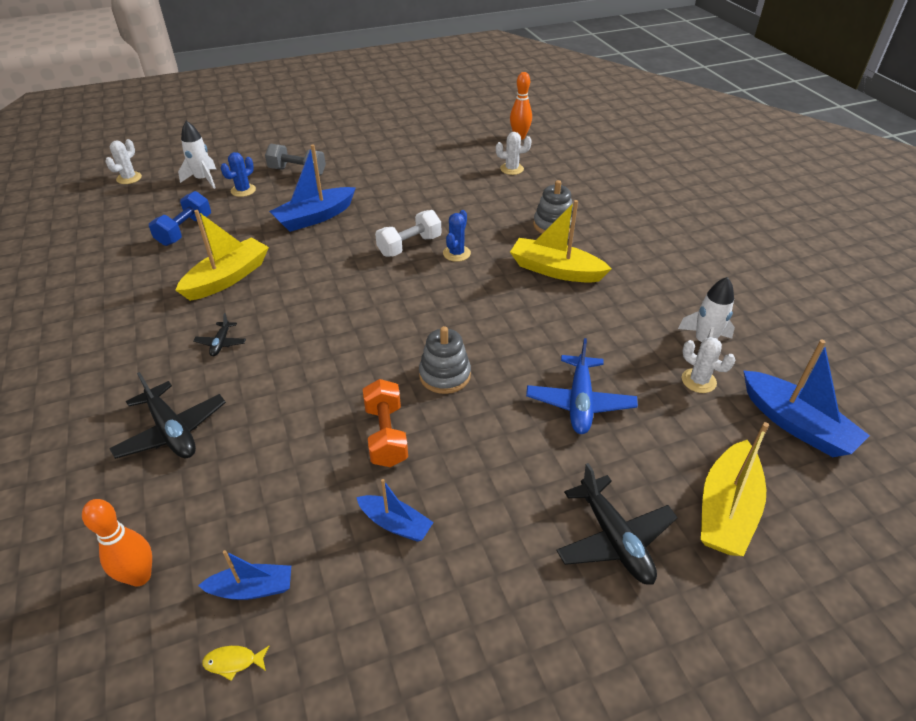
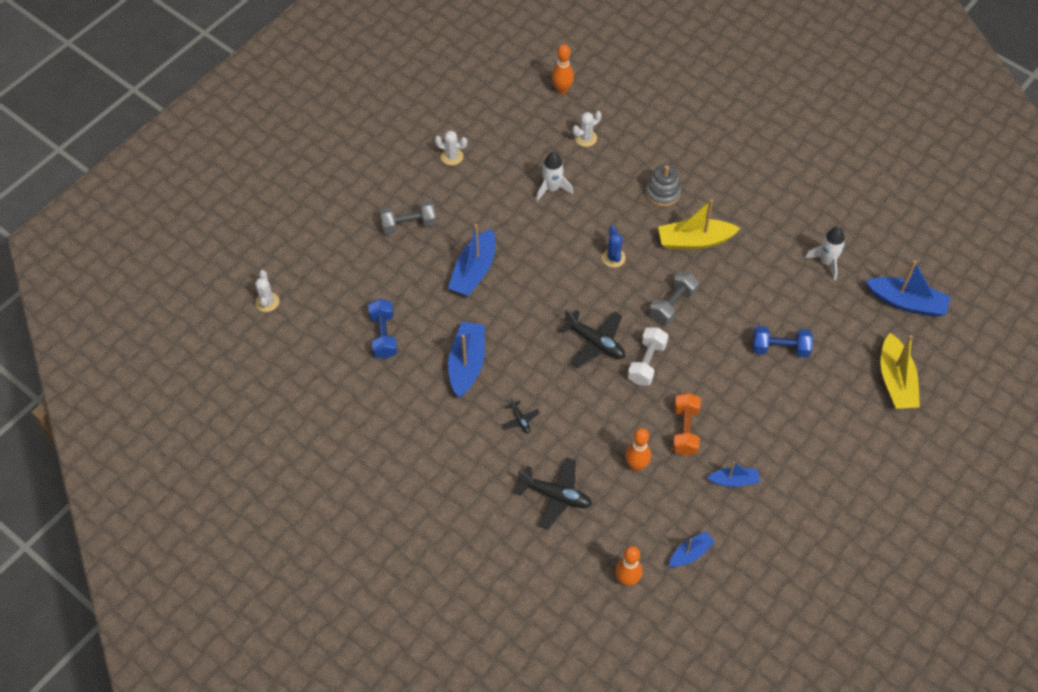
camera: 30 degrees left, 15 degrees up
yellow boat [175,210,269,301] -> blue boat [448,322,485,398]
white rocket [178,121,216,189] -> white rocket moved to [536,152,573,201]
yellow fish [202,646,269,681] -> none
blue cactus [221,152,256,197] -> none
orange dumbbell [363,379,408,467] -> orange dumbbell turned 45 degrees clockwise [673,393,701,456]
white dumbbell [375,210,441,257] -> white dumbbell moved to [628,327,668,386]
grey stacking toy [419,326,471,394] -> none
blue plane [526,338,638,434] -> blue dumbbell [752,326,813,357]
black plane [556,463,678,585] -> black plane moved to [558,310,625,369]
white cactus [682,337,735,393] -> white cactus moved to [435,131,467,165]
none -> orange bowling pin [625,428,651,471]
none -> grey dumbbell [650,271,699,325]

